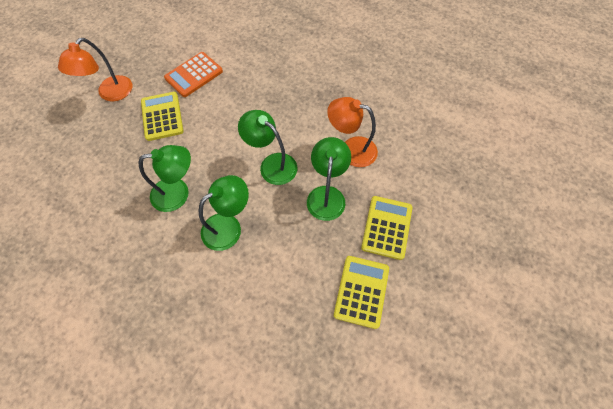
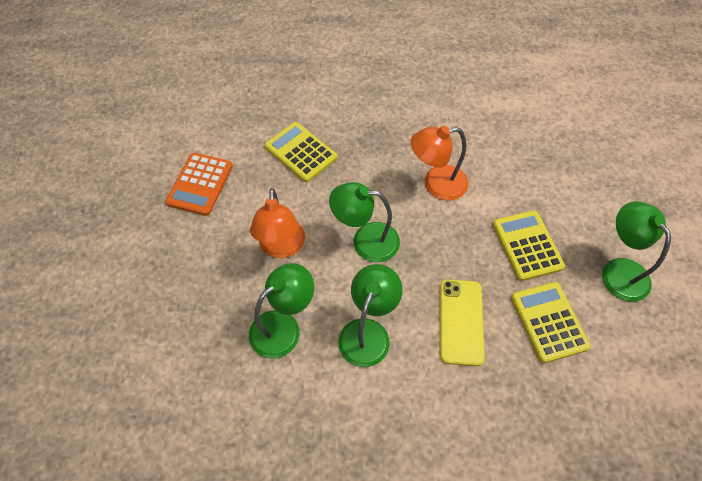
camera: 30 degrees left, 5 degrees down
orange lamp [58,38,132,102] -> orange lamp moved to [250,188,305,258]
yellow calculator [141,92,184,141] -> yellow calculator moved to [265,122,337,182]
green lamp [307,137,351,221] -> green lamp moved to [602,201,671,302]
none -> yellow phone [440,279,485,366]

